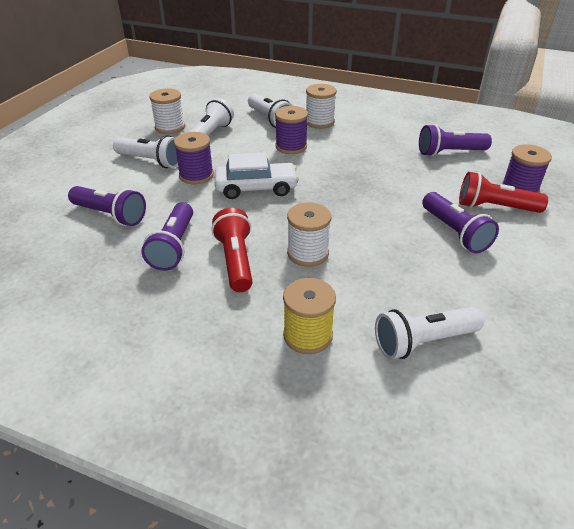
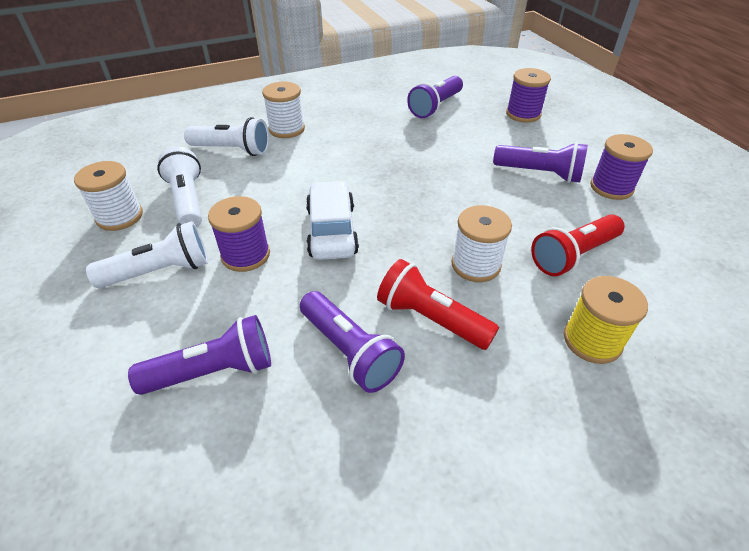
camera: 45 degrees left, 5 degrees up
white car [215,153,299,199] -> white car turned 45 degrees counterclockwise [306,181,359,260]
purple spool [275,106,308,154] -> purple spool moved to [590,134,653,200]
white flashlight [375,307,484,359] -> none
red flashlight [459,172,548,213] -> red flashlight moved to [531,214,625,276]

